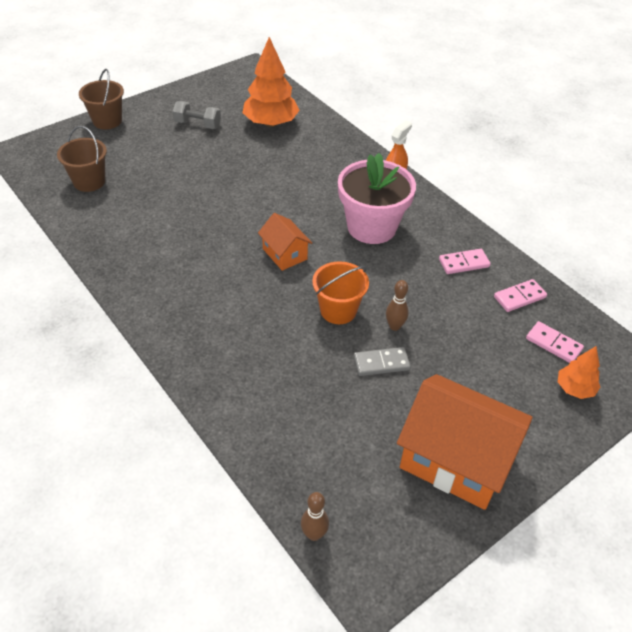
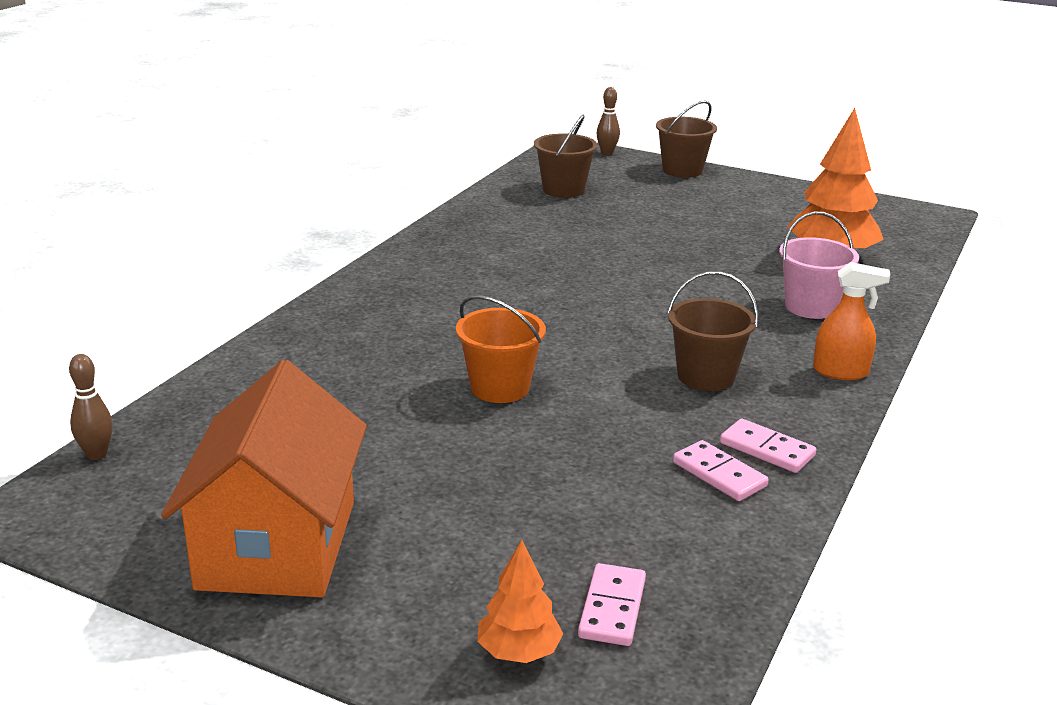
camera: 65 degrees right, 20 degrees down
grey dumbbell [173,101,221,129] -> none
orange house [258,213,312,271] -> none
pink flower pot [338,153,416,244] -> brown bucket [667,271,758,391]
grey domino [354,347,411,376] -> none
brown bowling pin [386,280,409,331] -> brown bowling pin moved to [596,87,620,155]
pink domino [494,279,547,312] -> pink domino moved to [720,418,816,473]
none -> pink bucket [779,212,859,319]

